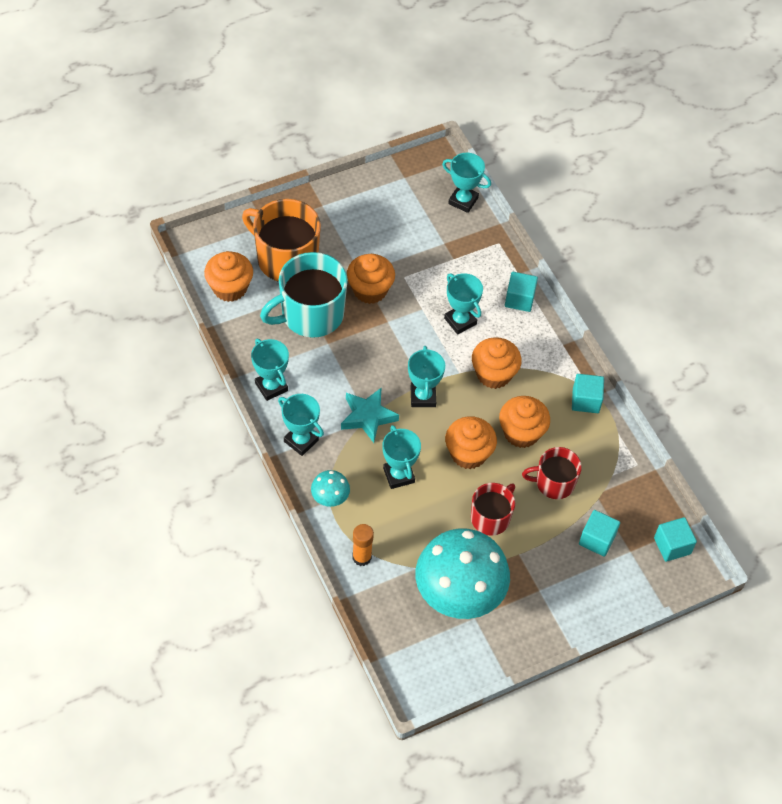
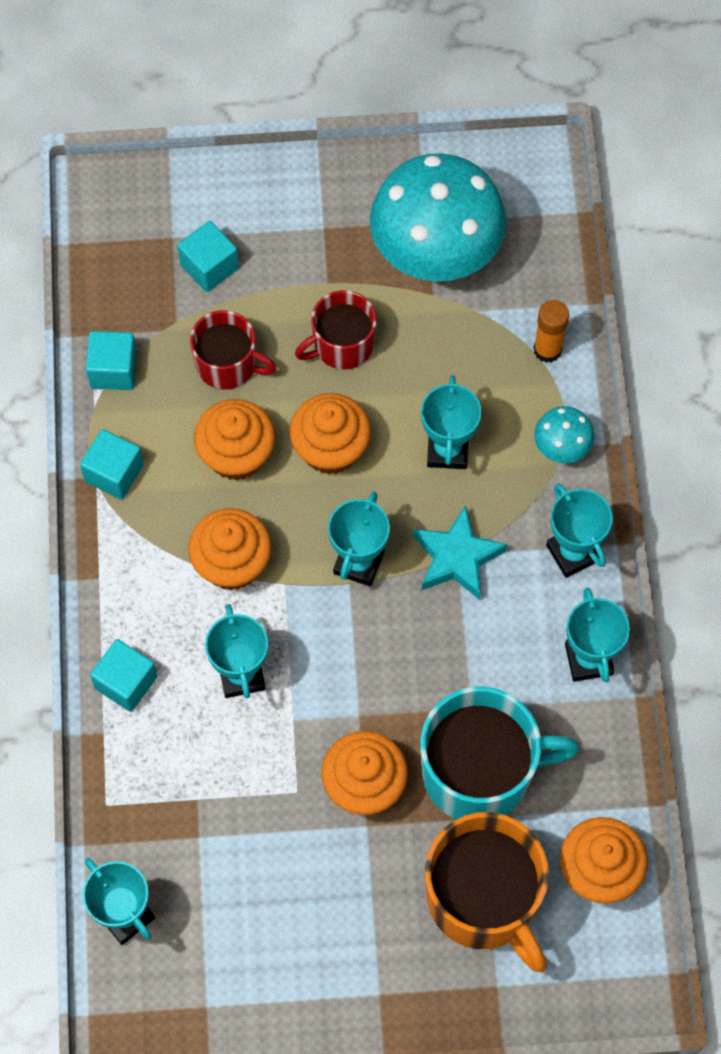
camera: 155 degrees left, 10 degrees up
turquoise cube [654,517,697,562] -> turquoise cube moved to [86,331,137,390]

